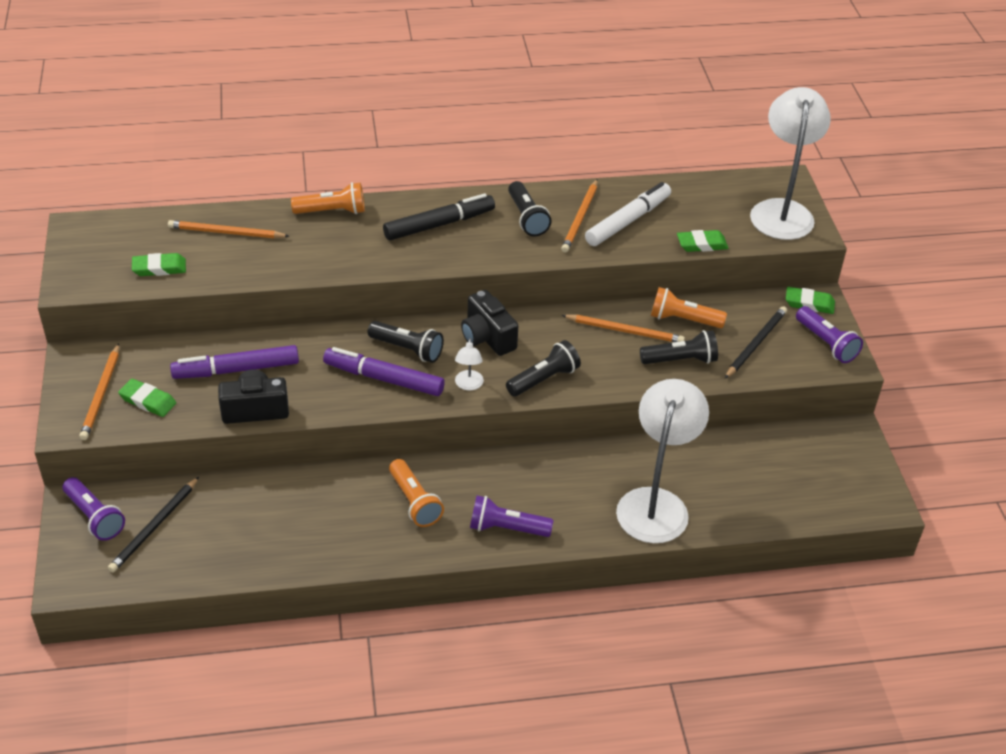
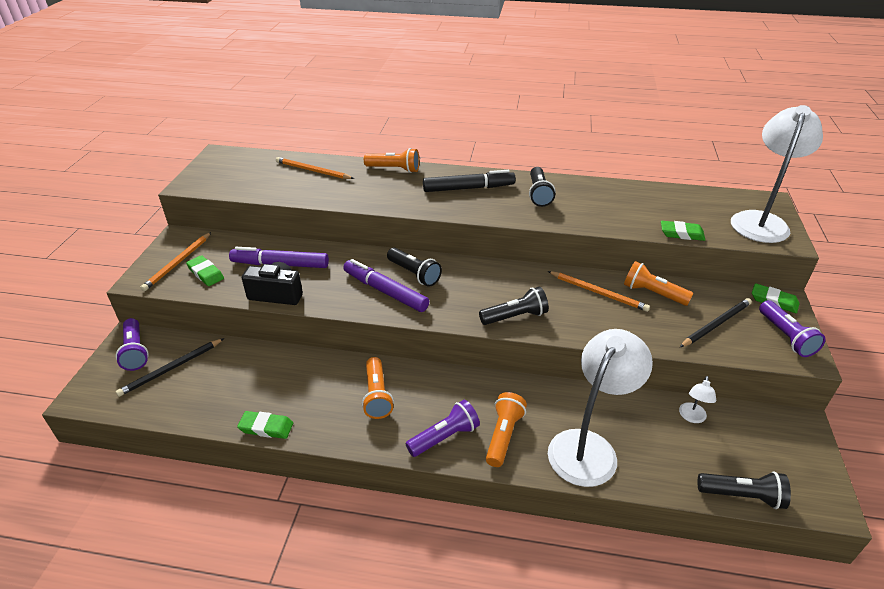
camera: 20 degrees right, 5 degrees down
green eraser [132,253,186,276] -> green eraser moved to [237,411,293,439]
white lamp [455,338,484,390] -> white lamp moved to [679,376,716,423]
black camera [461,290,518,356] -> none
purple flashlight [470,495,553,537] -> purple flashlight turned 120 degrees clockwise [405,400,480,457]
orange pencil [561,179,598,252] -> none
white marker [585,182,671,246] -> none
black flashlight [640,330,718,364] -> black flashlight moved to [698,471,791,509]
none -> orange flashlight [486,392,527,467]

